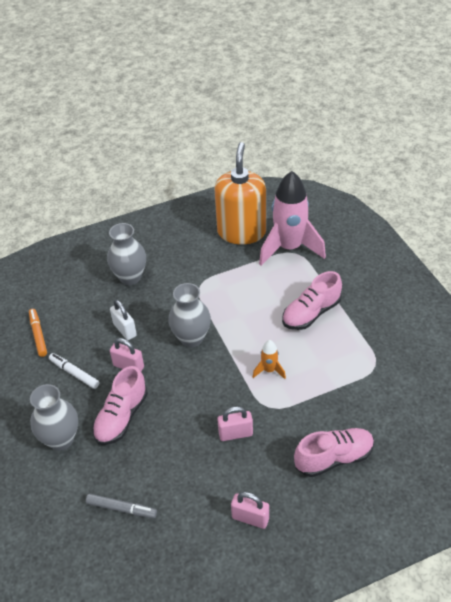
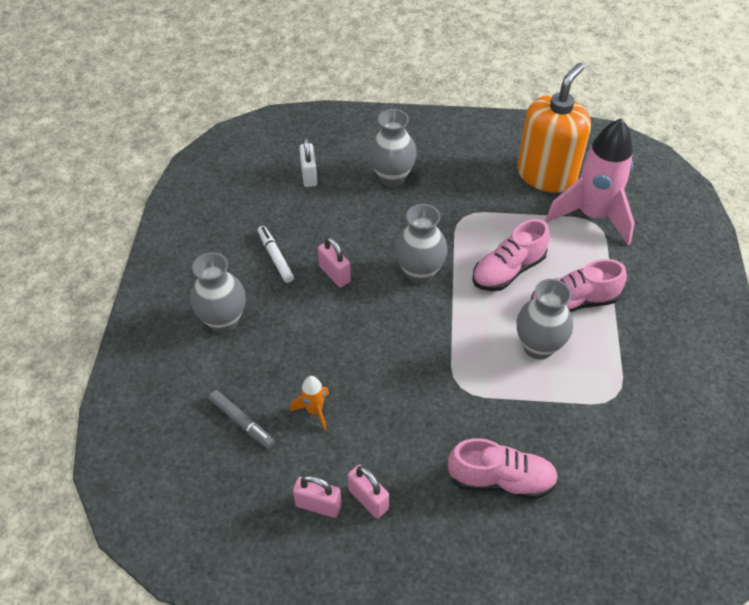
camera: 25 degrees right, 5 degrees up
orange marker [29,309,47,357] -> none
pink shoe [92,366,148,445] -> pink shoe moved to [472,219,550,291]
white padlock [110,300,137,340] -> white padlock moved to [299,137,317,187]
pink padlock [217,406,253,441] -> pink padlock moved to [293,475,342,518]
orange rocket [253,340,286,379] -> orange rocket moved to [290,376,329,430]
none -> grey vase [517,279,573,359]

